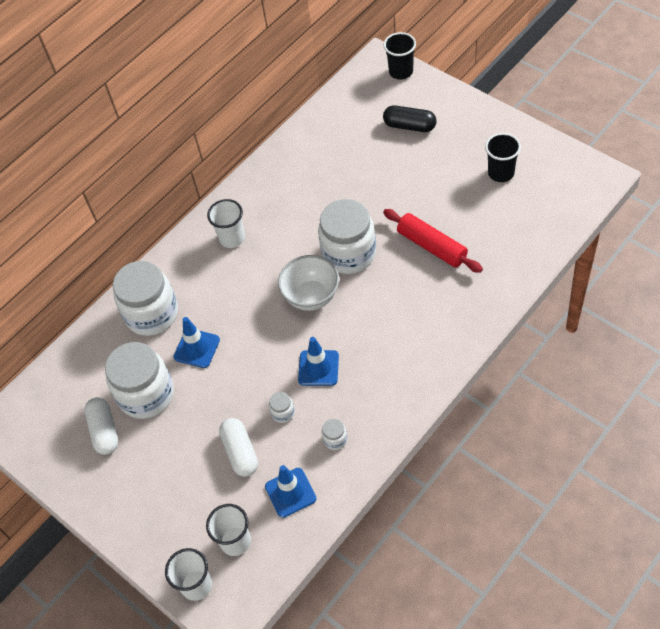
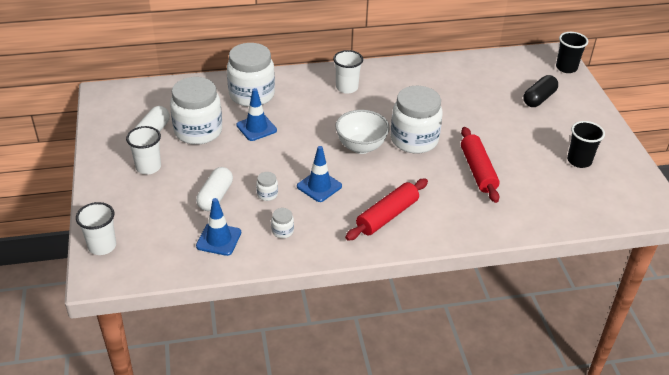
camera: 30 degrees right, 15 degrees down
white cup [206,504,251,556] -> white cup moved to [126,126,161,174]
black capsule [383,105,437,132] -> black capsule turned 75 degrees clockwise [523,75,558,107]
none -> red rolling pin [345,178,428,241]

